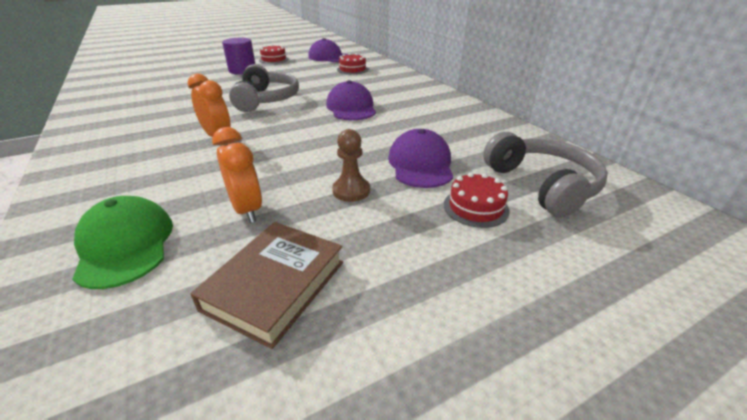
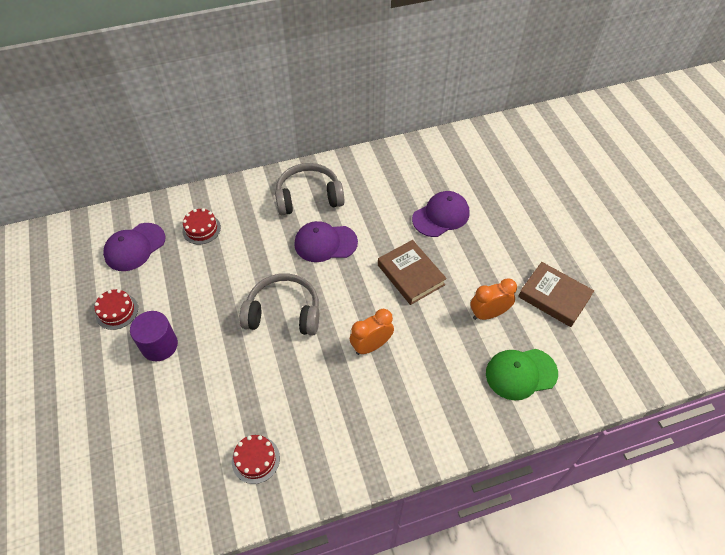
camera: 80 degrees left, 20 degrees up
brown pawn [332,129,370,202] -> none
purple cap [388,129,453,188] -> purple cap turned 135 degrees clockwise [412,191,470,237]
red cake [444,173,510,228] -> red cake moved to [232,435,280,484]
grey headphones [483,132,608,218] -> grey headphones moved to [275,163,344,215]
none -> brown book [378,240,447,305]

